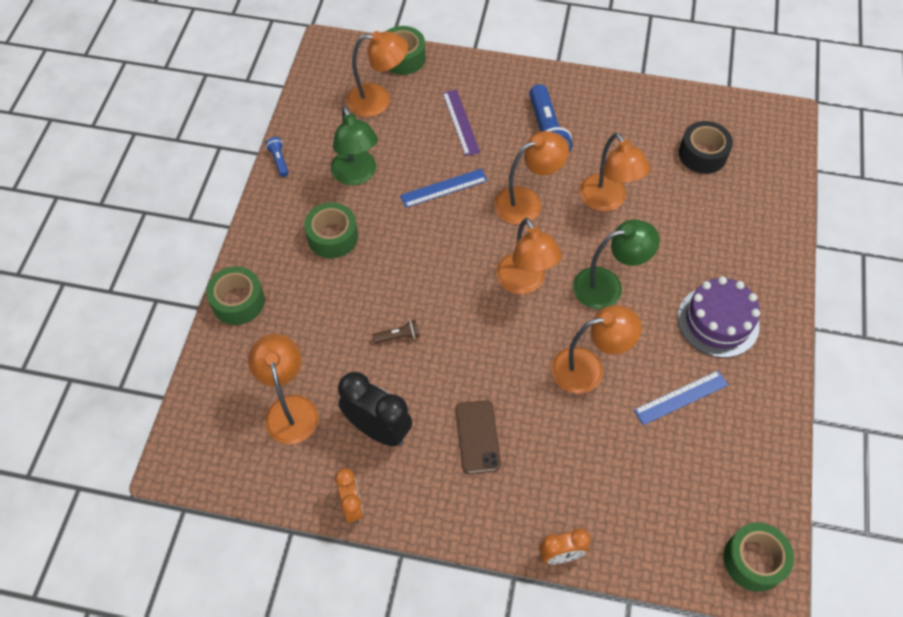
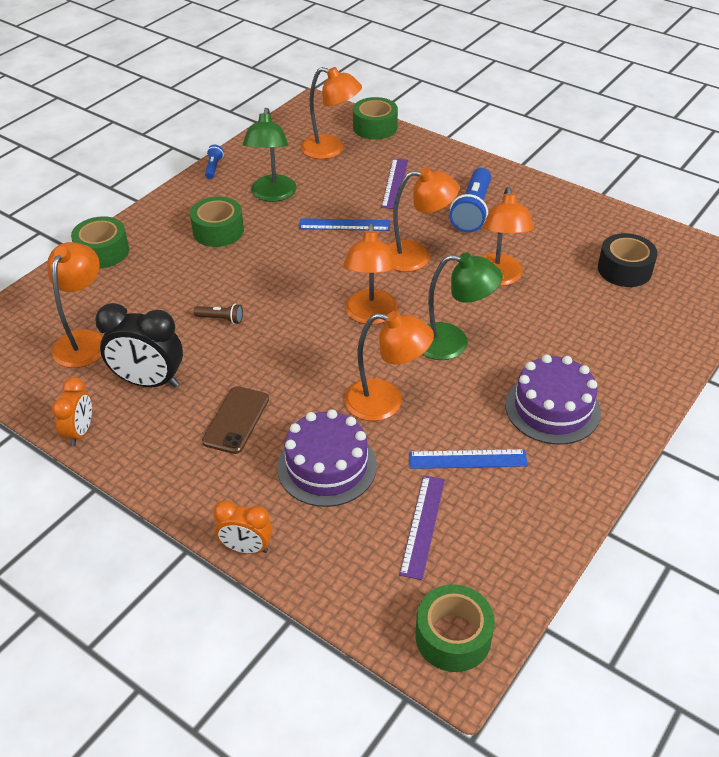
camera: 25 degrees right, 15 degrees down
black clock [338,372,412,446] -> black clock turned 135 degrees clockwise [95,303,183,388]
none -> purple cake [277,409,377,507]
none -> purple ruler [399,476,445,580]

